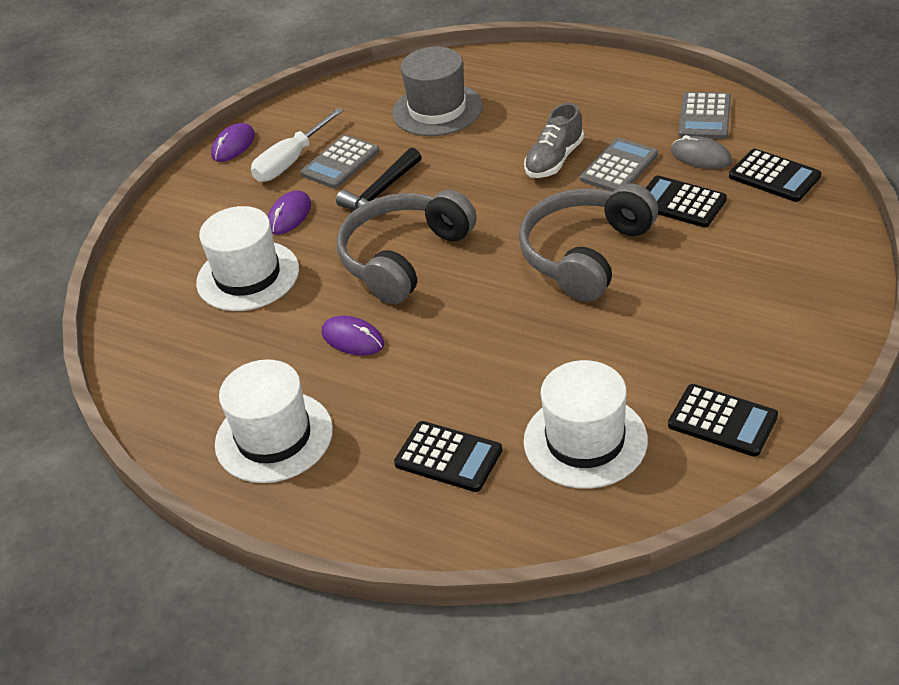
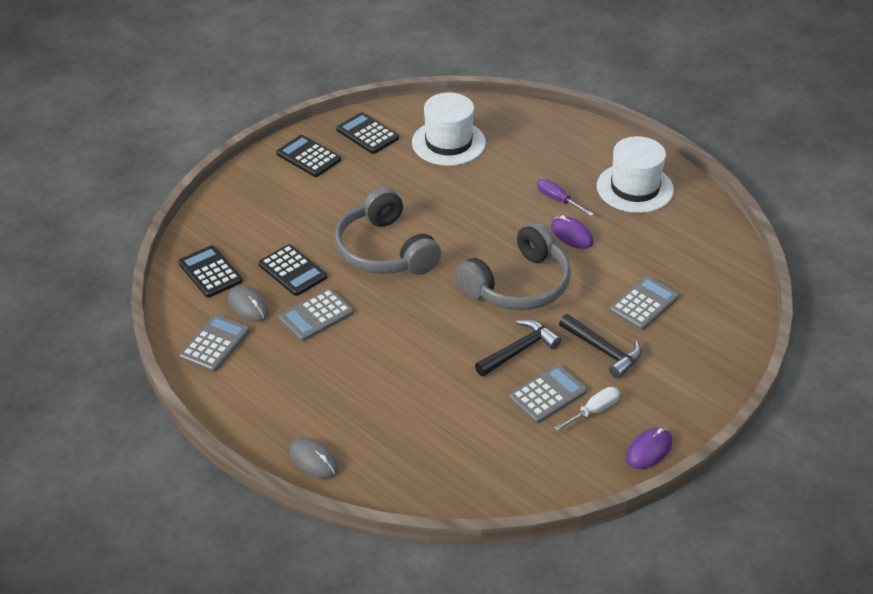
camera: 170 degrees left, 0 degrees up
white hat [196,206,299,311] -> grey calculator [609,276,679,330]
white screwdriver [251,108,344,182] -> white screwdriver [554,387,620,431], size x0.66
purple mouse [268,191,311,235] -> black hammer [559,314,642,378]
grey hat [392,47,483,136] -> none
black calculator [394,421,502,492] -> black calculator moved to [276,135,341,177]
grey headphones [519,183,658,302] -> grey headphones turned 105 degrees clockwise [334,187,441,275]
grey shoe [524,103,584,178] -> none
none -> grey mouse [289,438,338,479]
none -> purple screwdriver [537,179,594,216]

